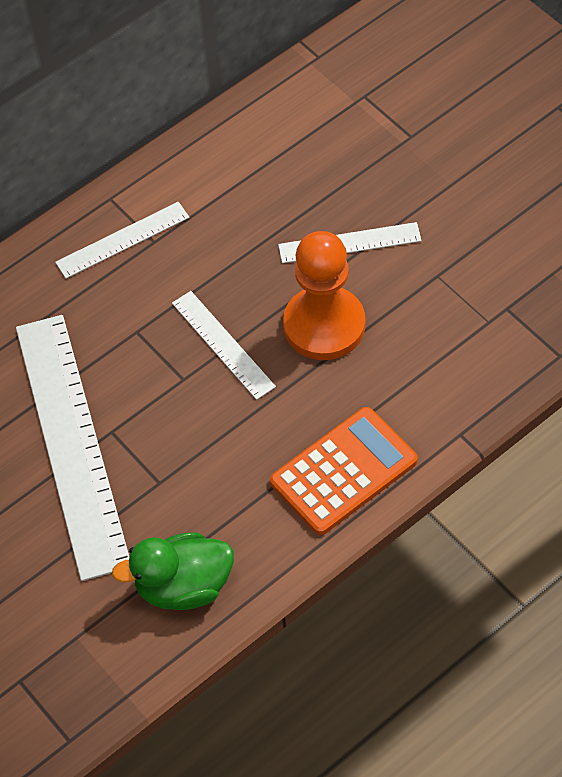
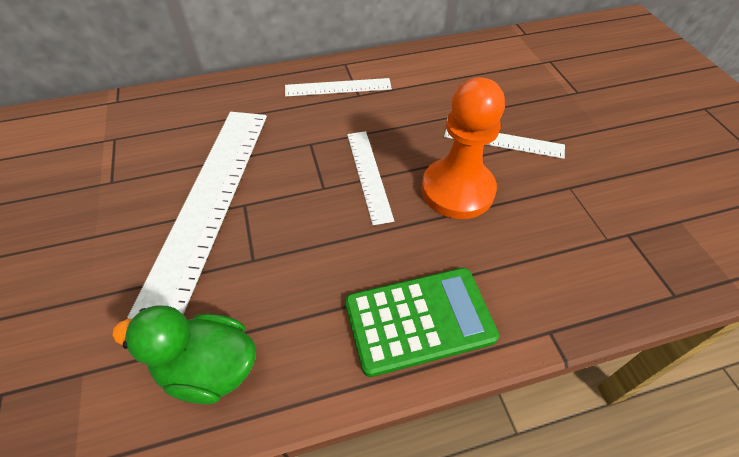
camera: 20 degrees right, 5 degrees down
orange calculator [270,407,418,535] -> green calculator [345,268,499,377]

